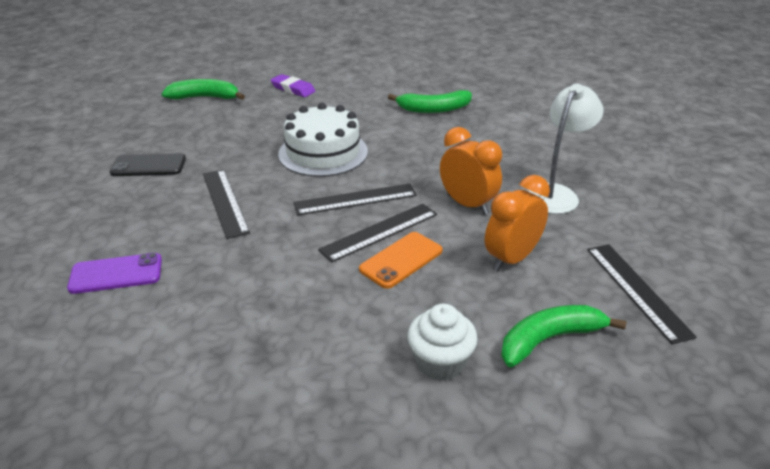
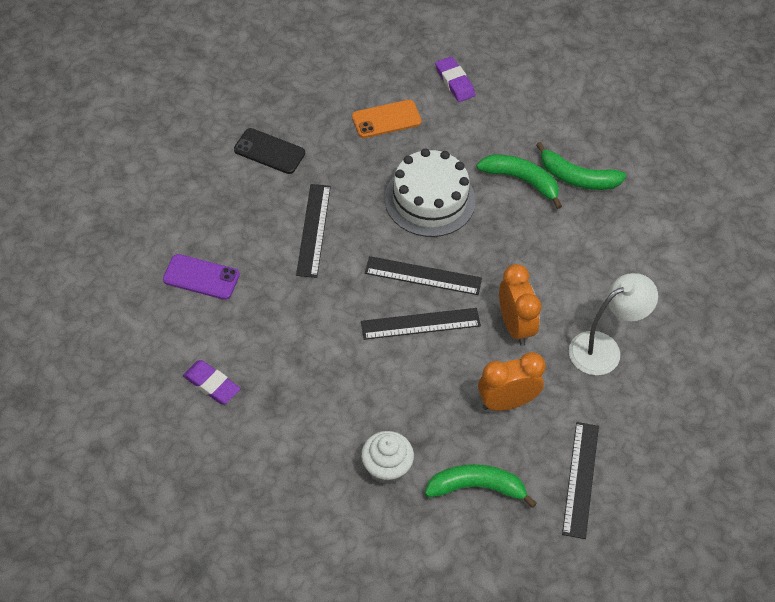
camera: 25 degrees right, 20 degrees up
green banana [162,79,245,100] -> green banana moved to [477,155,562,209]
orange phone [359,232,443,289] -> orange phone moved to [352,100,422,138]
none -> purple eraser [183,360,241,404]

